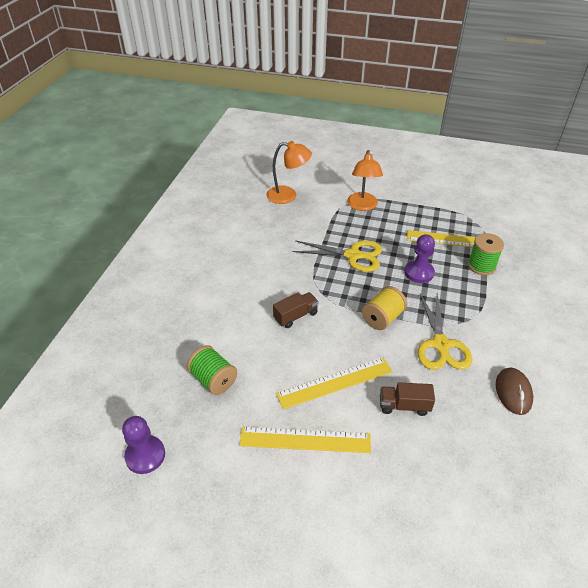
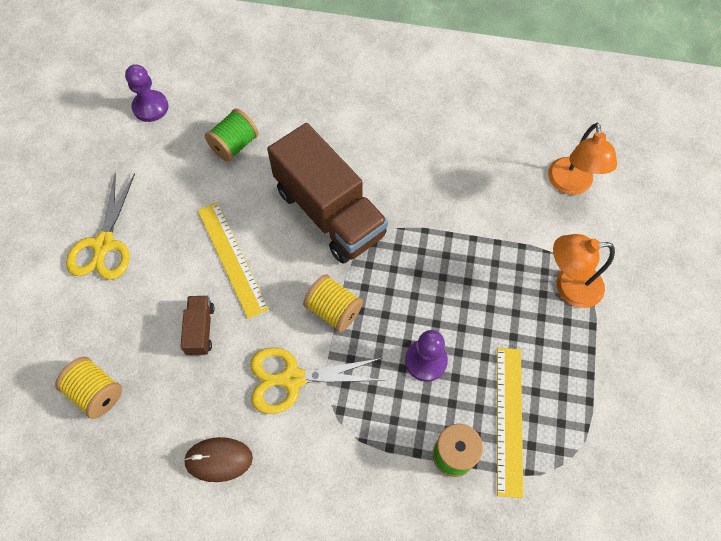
camera: 85 degrees right, 20 degrees up
yellow ruler [239,427,371,453] -> none
brown truck [273,292,319,328] -> brown truck [267,123,388,264], size x2.36
yellow scissors [292,240,382,272] -> yellow scissors moved to [66,172,135,280]
none -> yellow spool [55,357,122,419]

